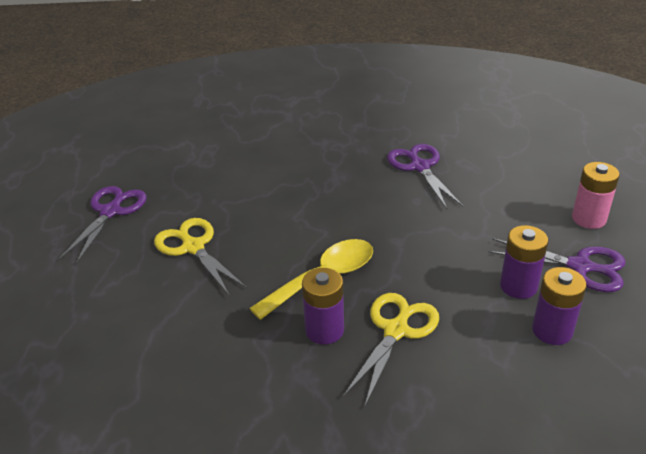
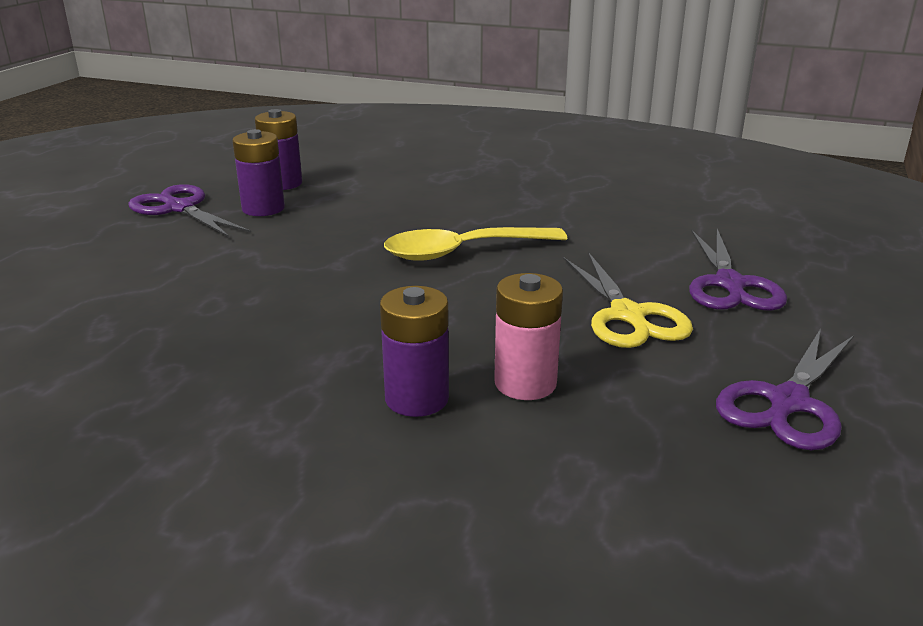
camera: 160 degrees left, 10 degrees down
purple battery [302,268,344,344] -> purple battery moved to [380,286,449,417]
yellow scissors [343,293,439,406] -> none
purple scissors [387,144,463,209] -> purple scissors moved to [689,229,787,311]
pink battery [572,162,620,229] -> pink battery moved to [494,273,563,400]

